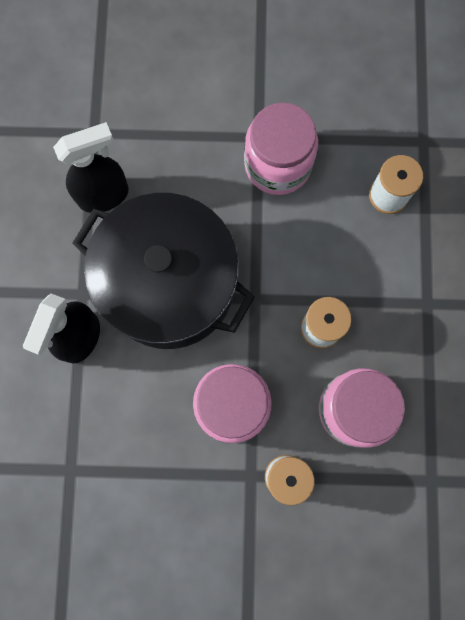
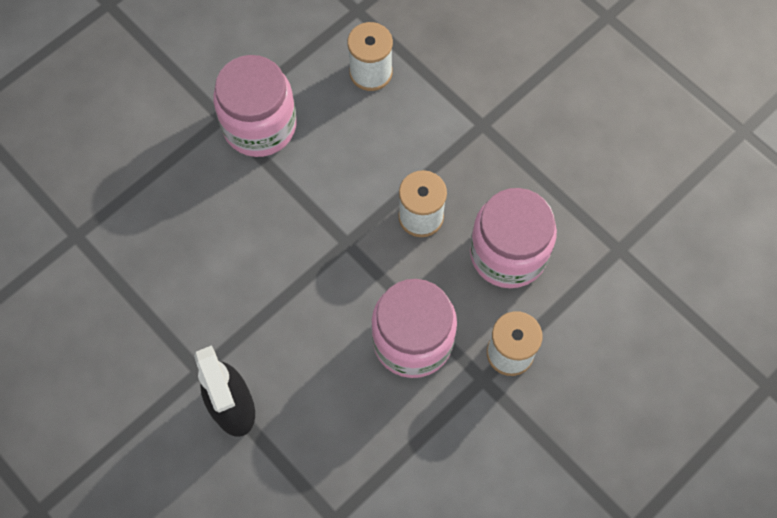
camera: 45 degrees left, 10 degrees down
black spray bottle [53,122,129,213] -> none
black pot [72,193,255,349] -> none

